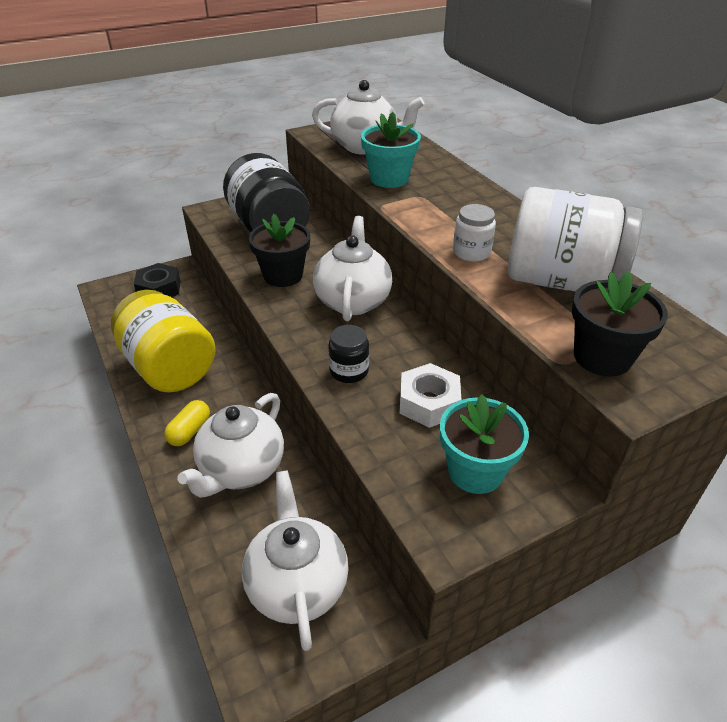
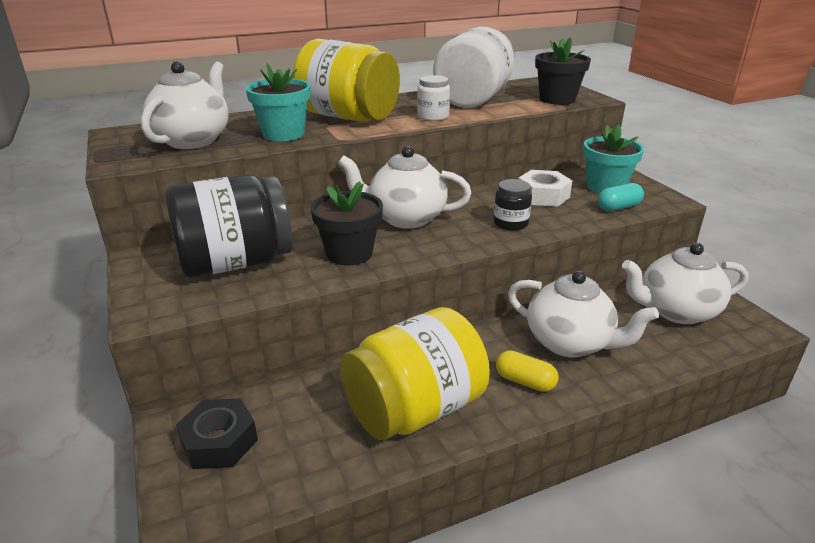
camera: 85 degrees left, 10 degrees down
none -> yellow jar [293,39,400,122]
none -> turquoise capsule [598,183,644,211]

